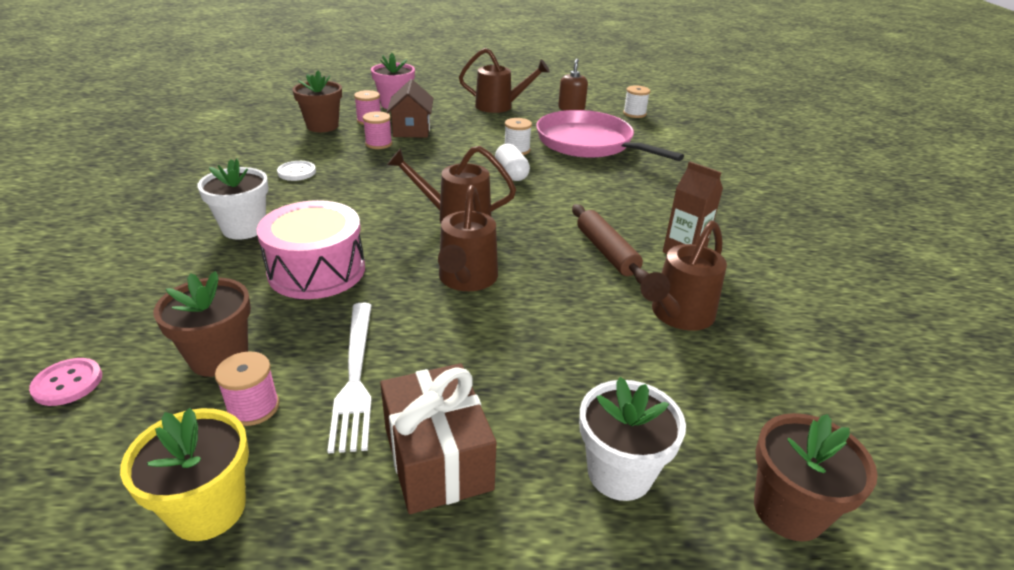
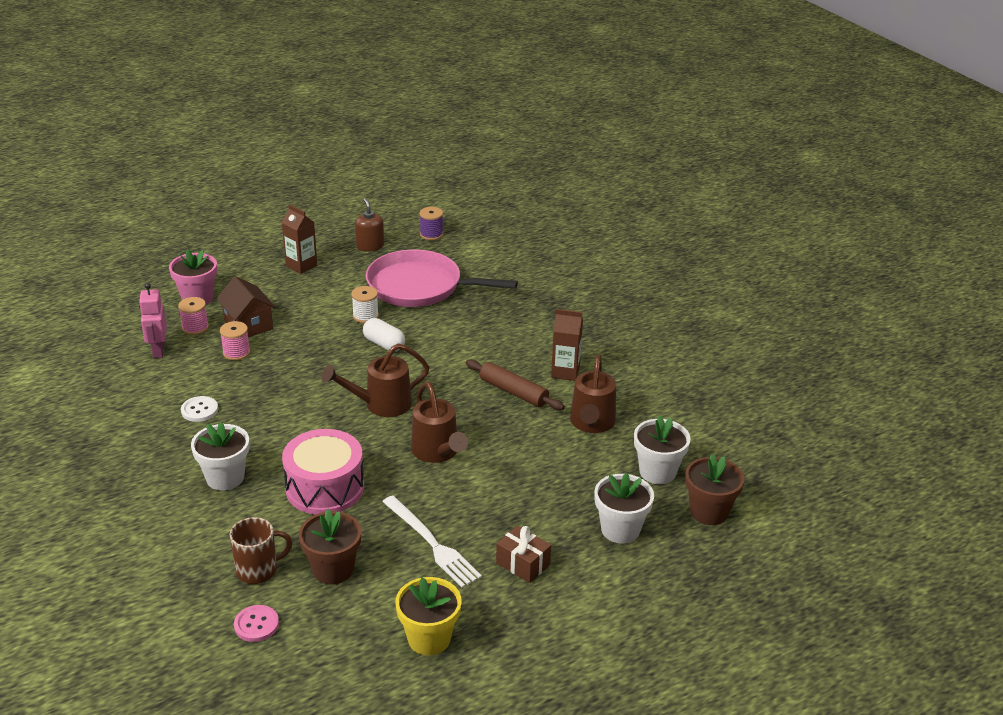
camera: 30 degrees left, 0 degrees up
pink spool [215,351,279,426] -> none
brown flower pot [293,70,342,132] -> pink robot [139,283,167,358]
brown gift [380,363,497,514] -> brown gift [496,526,551,583], size x0.64
brown watering can [459,48,550,113] -> brown carton [282,204,317,274]
white spool [623,85,650,118] -> purple spool [419,207,443,240]
none -> brown mug [230,517,293,584]
none -> white flower pot [634,415,691,484]

